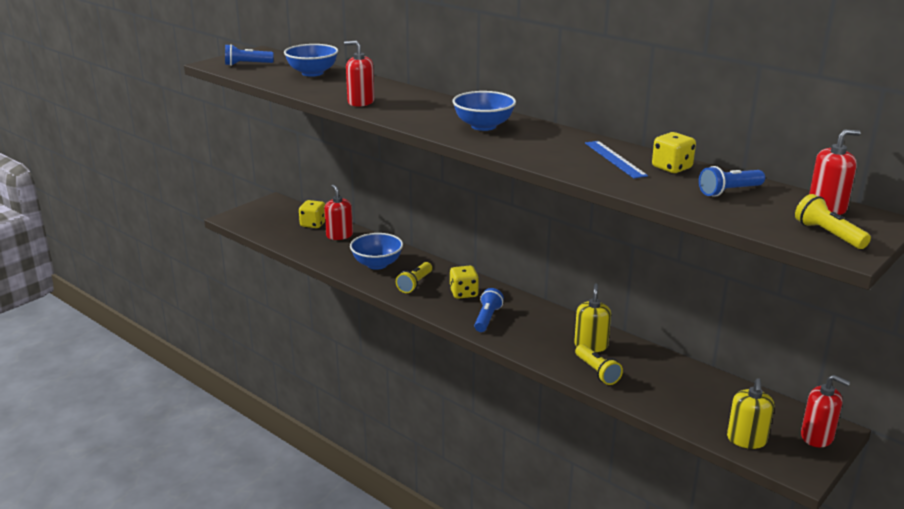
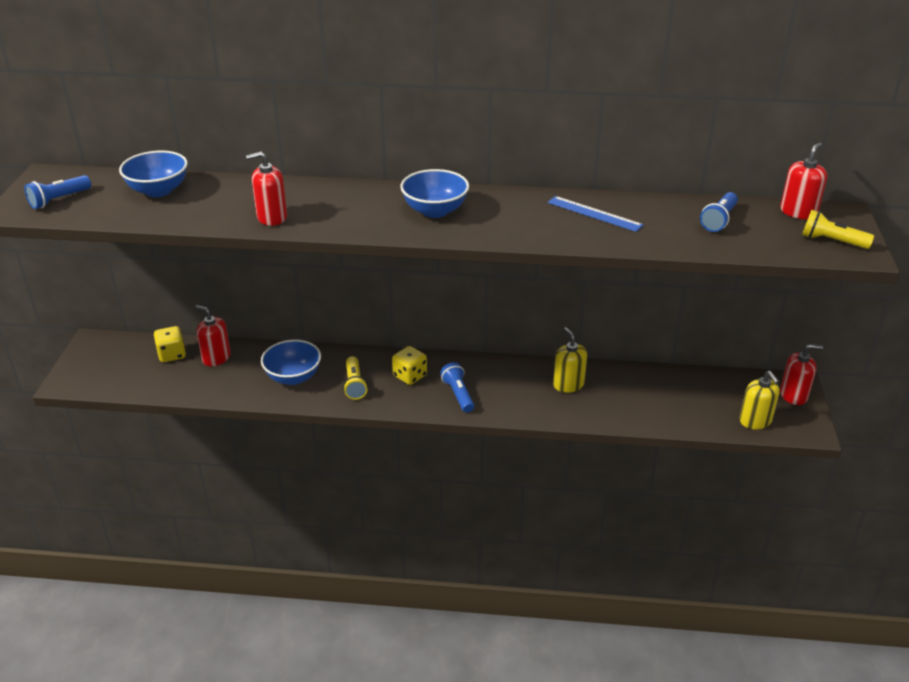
camera: 35 degrees left, 10 degrees up
yellow flashlight [575,344,623,385] -> none
yellow dice [652,132,696,173] -> none

